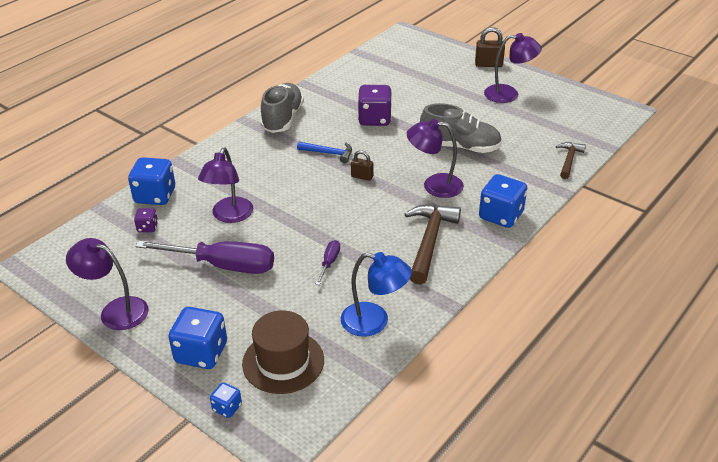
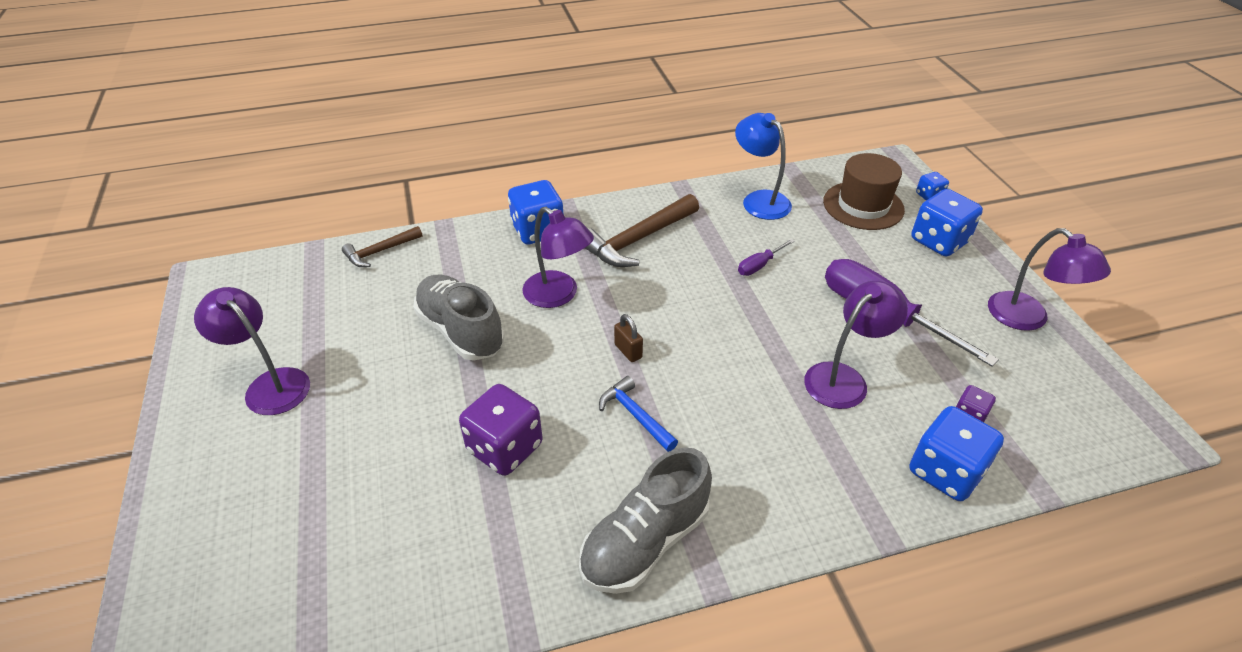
camera: 145 degrees left, 5 degrees up
brown padlock [475,27,505,67] -> none

